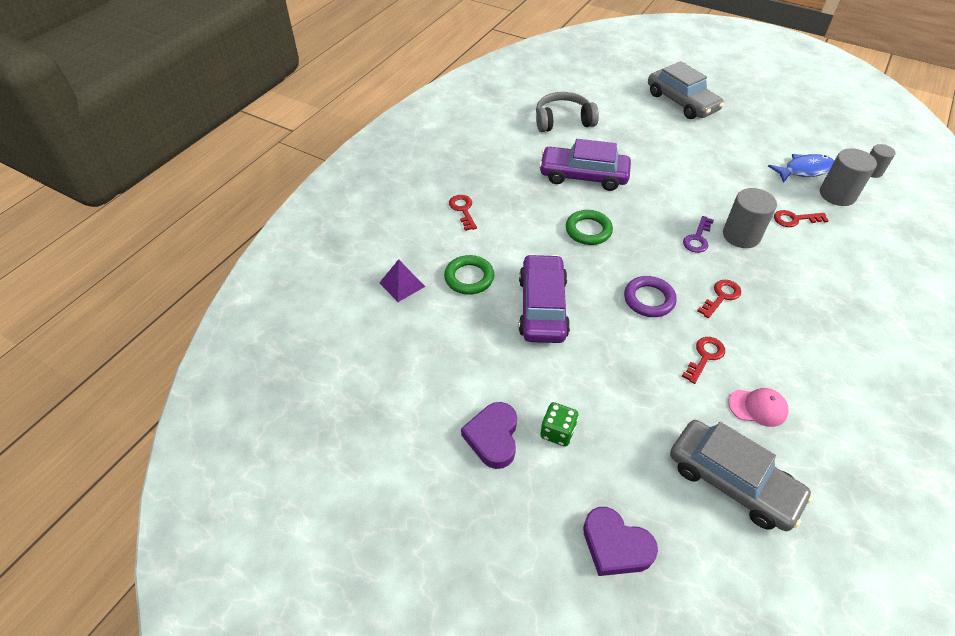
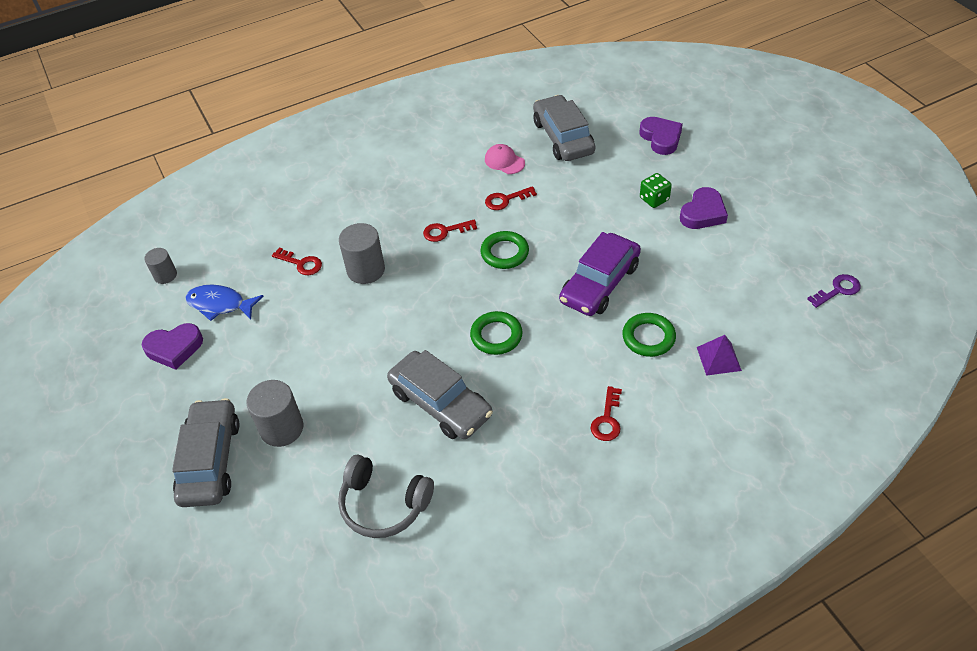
camera: 145 degrees left, 0 degrees up
purple car [539,139,631,191] -> grey car [387,350,493,439]
purple ring [624,276,677,317] -> green ring [480,231,529,269]
purple key [683,216,714,253] -> purple key moved to [807,274,861,308]
grey cylinder [820,148,877,206] -> grey cylinder moved to [246,380,303,447]
none -> purple heart [142,323,203,370]

